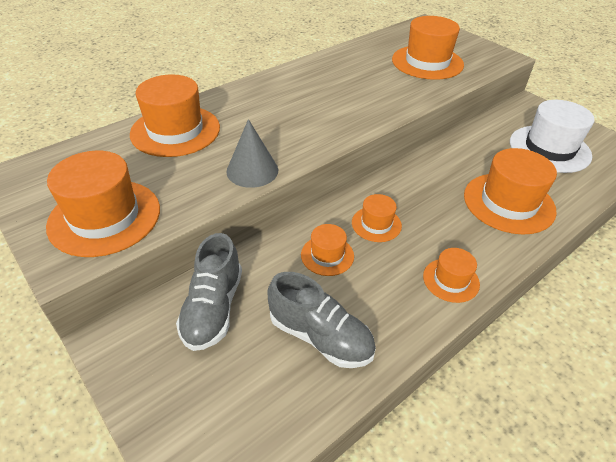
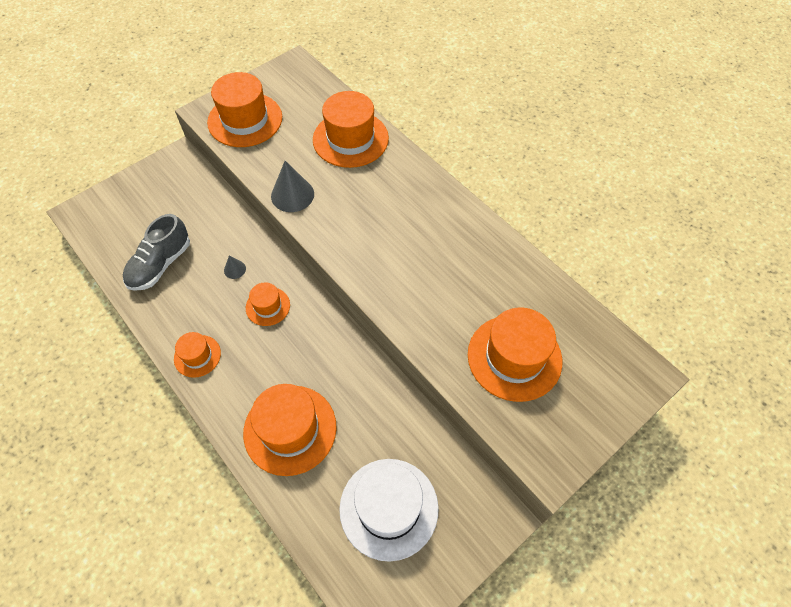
camera: 90 degrees right, 15 degrees up
grey shoe [176,233,242,351] -> none
orange hat [301,224,354,276] -> grey cone [224,256,246,279]

